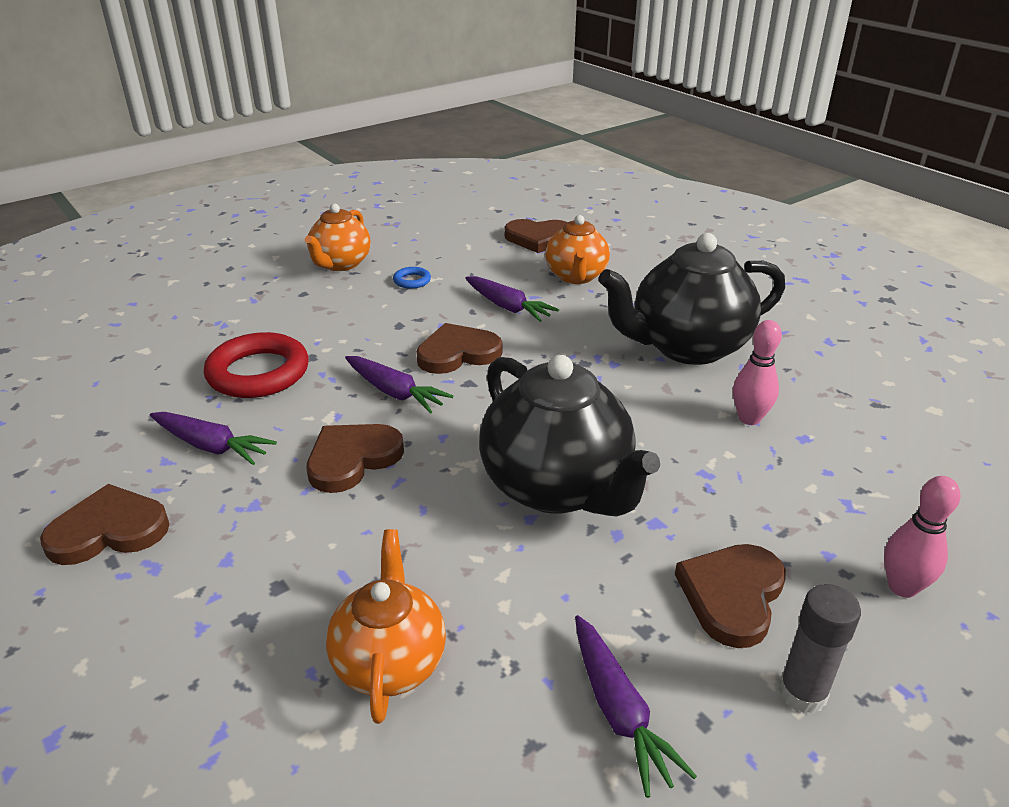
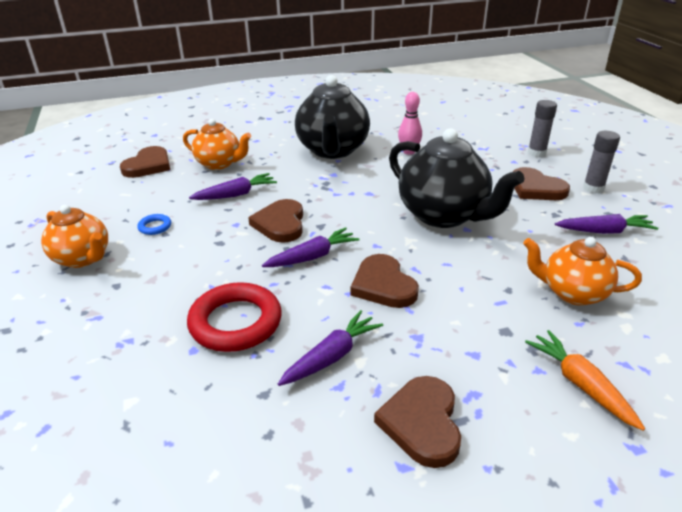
camera: 70 degrees left, 0 degrees up
black teapot [479,354,660,516] -> black teapot turned 60 degrees clockwise [389,128,525,228]
pink bowling pin [884,476,961,598] -> grey glue stick [528,100,557,157]
none -> orange carrot [525,330,645,431]

